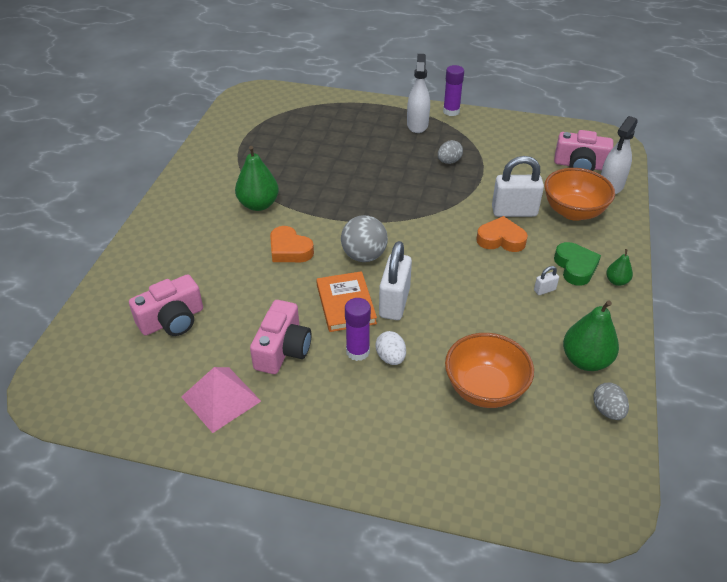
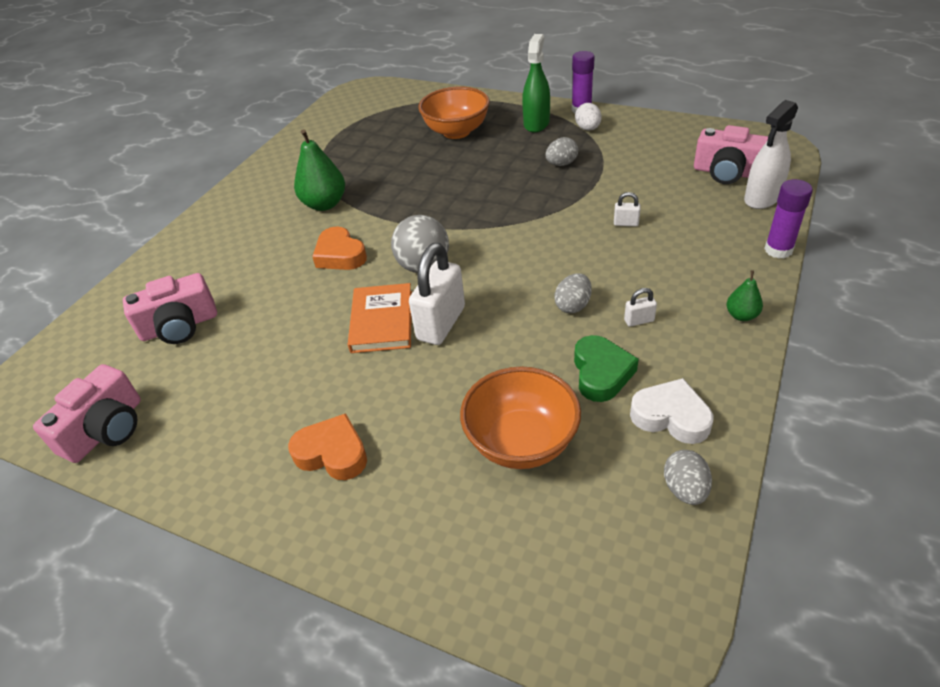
camera: 15 degrees right, 0 degrees up
pink pyramid [181,367,261,433] -> none
pink camera [250,300,311,374] -> pink camera moved to [33,364,141,463]
purple glue stick [345,298,371,361] -> purple glue stick moved to [764,179,813,259]
white egg [375,331,406,365] -> white egg moved to [575,103,602,130]
white spray bottle [407,54,430,133] -> green spray bottle [522,34,550,133]
orange heart [476,216,528,252] -> orange heart moved to [288,413,367,480]
white padlock [492,156,544,217] -> white padlock [614,192,641,226], size x0.43
orange bowl [544,168,615,221] -> orange bowl moved to [418,86,490,139]
green heart [554,242,601,286] -> green heart moved to [574,335,639,402]
green pear [563,301,619,371] -> white heart [630,378,713,444]
none -> grey egg [555,273,592,313]

